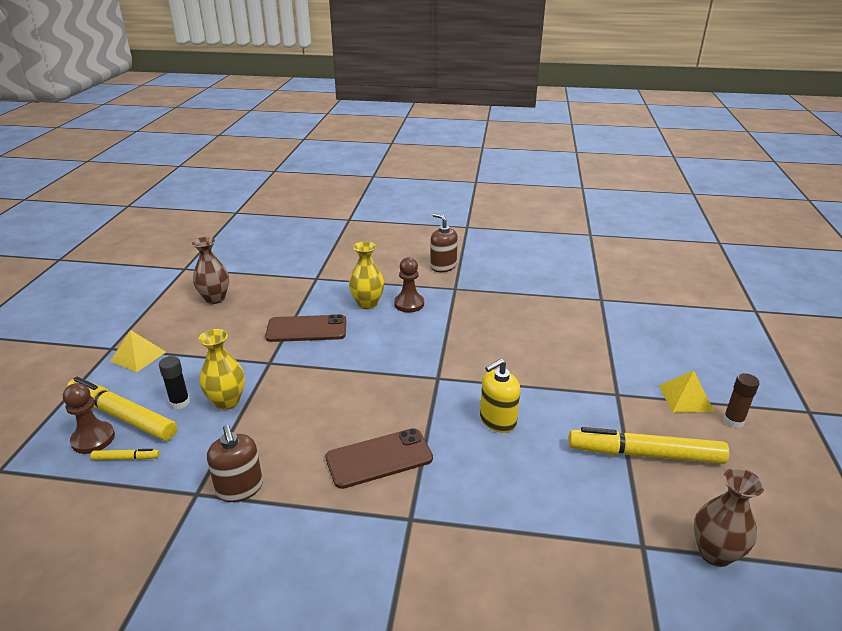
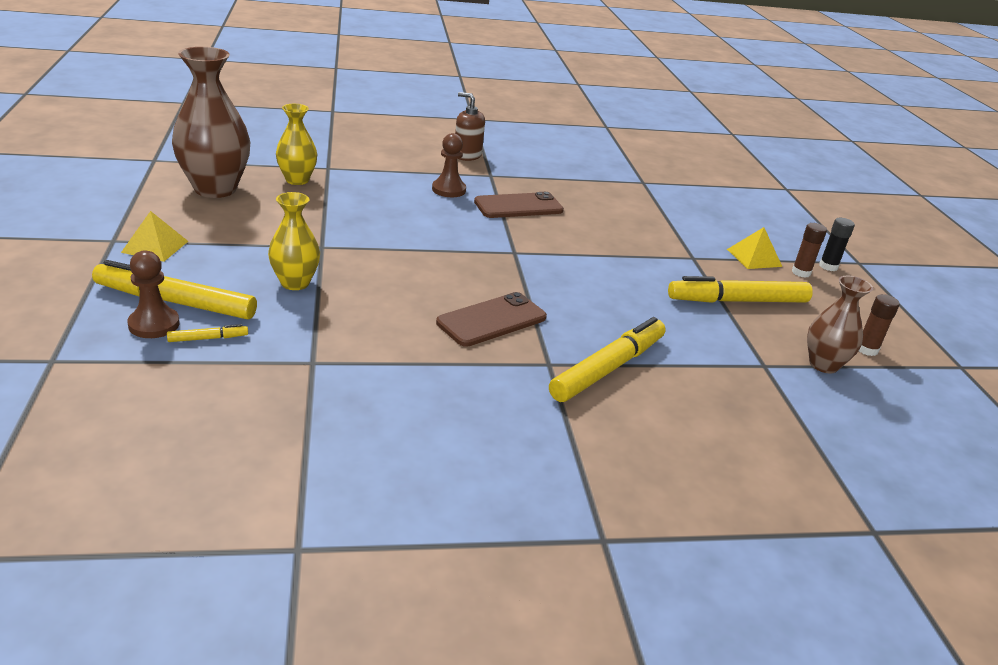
camera: 20 degrees left, 0 degrees up
black glue stick [159,356,190,409] -> black glue stick moved to [819,218,855,271]
brown vase [192,237,229,304] -> brown vase [172,47,250,198], size x1.73
brown soap dispenser [207,425,263,502] -> none
brown phone [265,314,346,342] -> brown phone moved to [474,192,564,218]
yellow vase [349,241,384,309] -> yellow vase moved to [276,104,317,185]
yellow soap dispenser [480,359,520,433] -> none
none -> yellow marker [549,317,666,402]
none -> brown glue stick [859,294,900,356]

